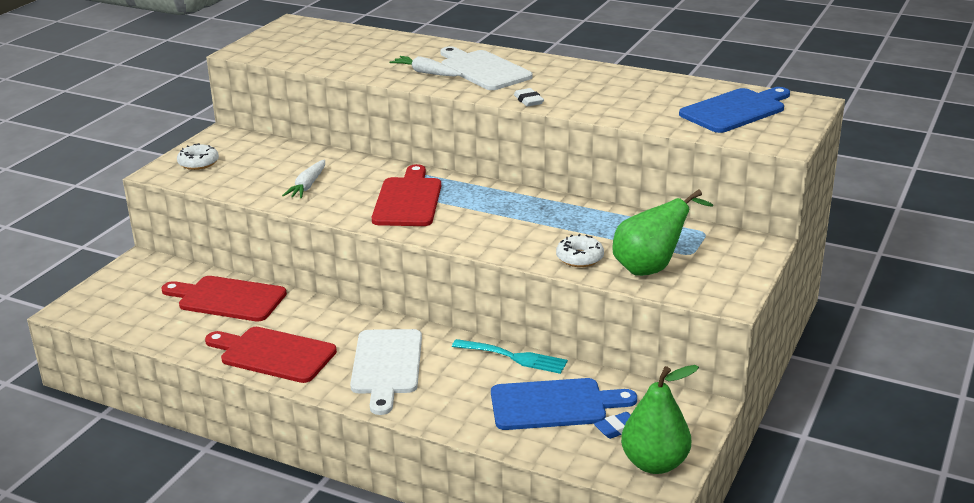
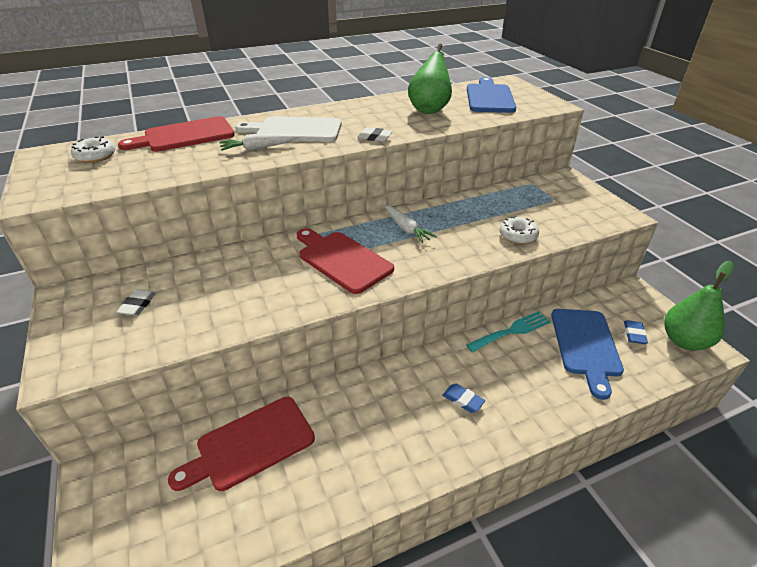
camera: 50 degrees left, 10 degrees up
white donut [177,143,219,170] -> white donut moved to [71,136,116,163]
red cutting board [205,327,337,383] -> red cutting board moved to [118,116,235,152]
white carrot [282,159,325,198] -> white carrot moved to [384,205,437,243]
white cutting board [350,329,422,415] -> blue eraser [442,384,485,413]
blue cutting board [491,378,637,430] -> blue cutting board turned 150 degrees clockwise [551,309,624,400]
green pear [612,189,713,276] -> green pear moved to [408,43,452,114]
none -> white eraser [117,289,156,316]

